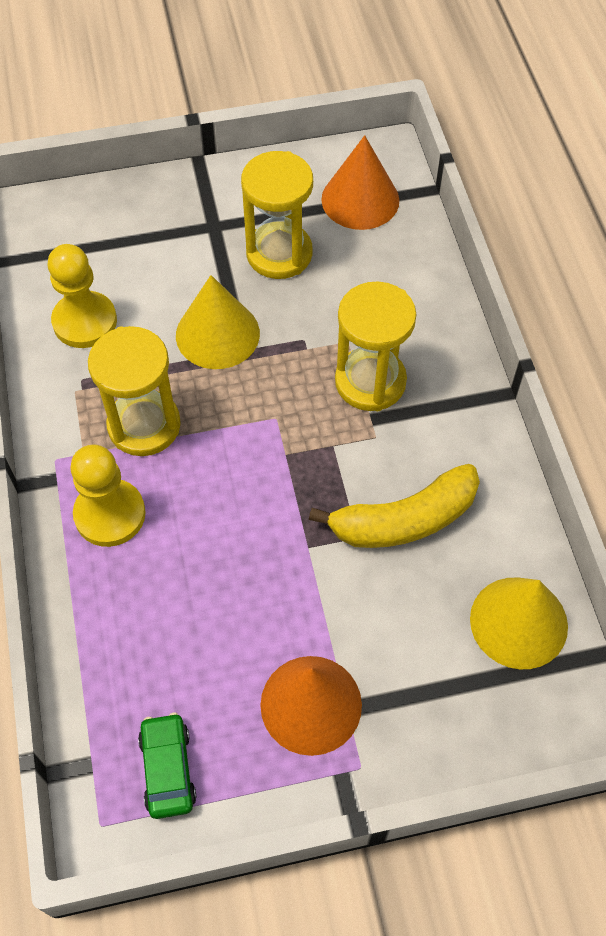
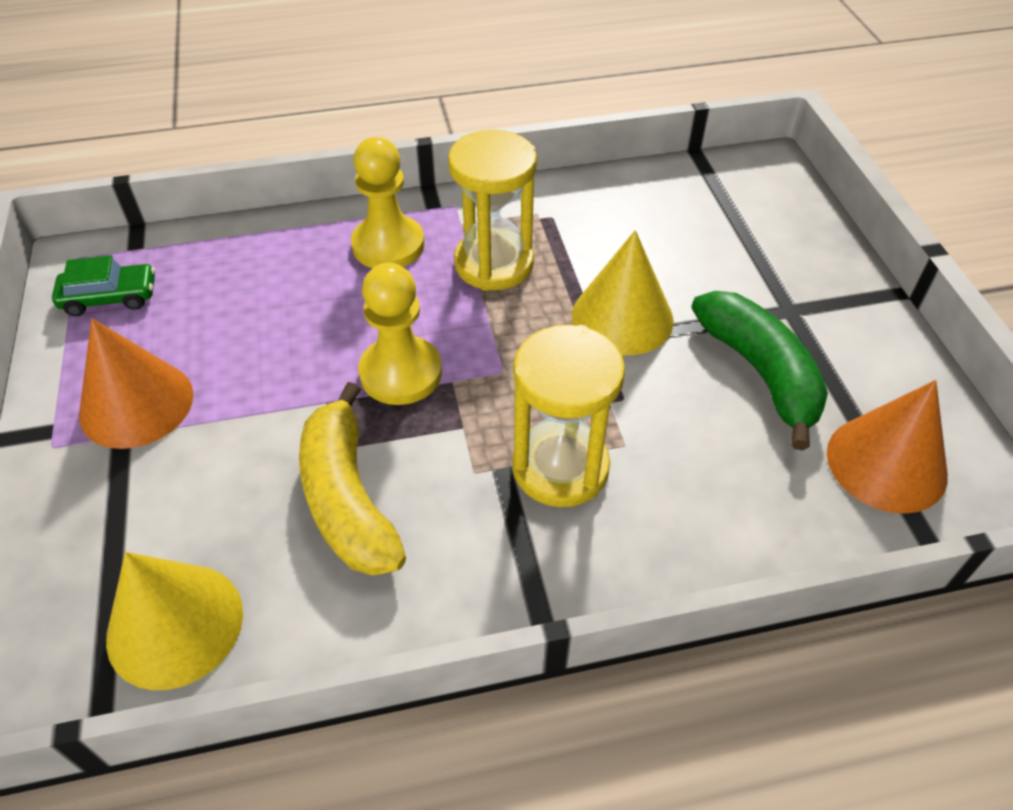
camera: 90 degrees right, 10 degrees down
yellow pawn [48,244,117,348] -> yellow pawn moved to [358,263,442,405]
yellow hourglass [241,151,313,279] -> green banana [691,291,828,451]

